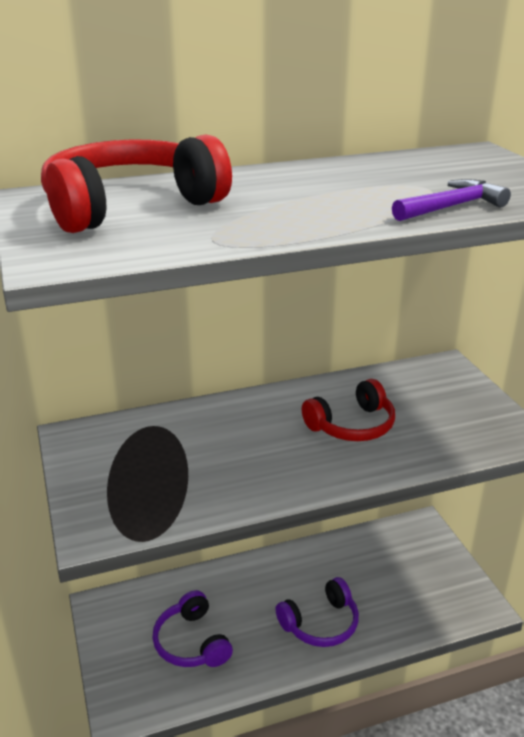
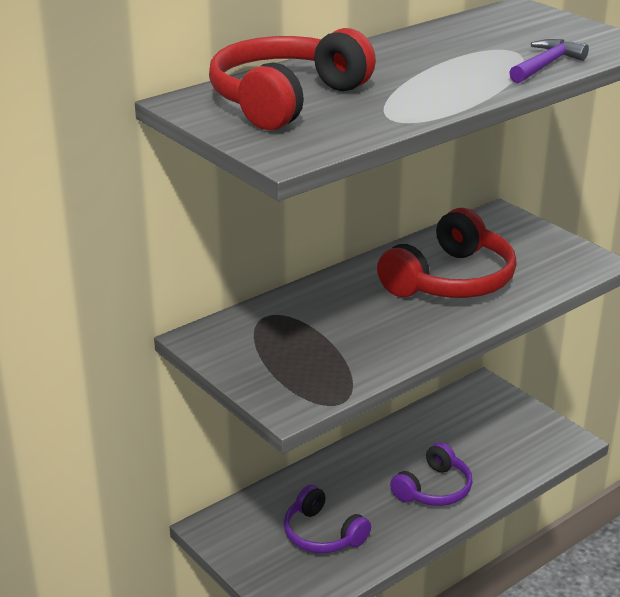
camera: 20 degrees left, 0 degrees up
red headphones [302,379,395,441] -> red headphones [377,208,517,298], size x1.58

